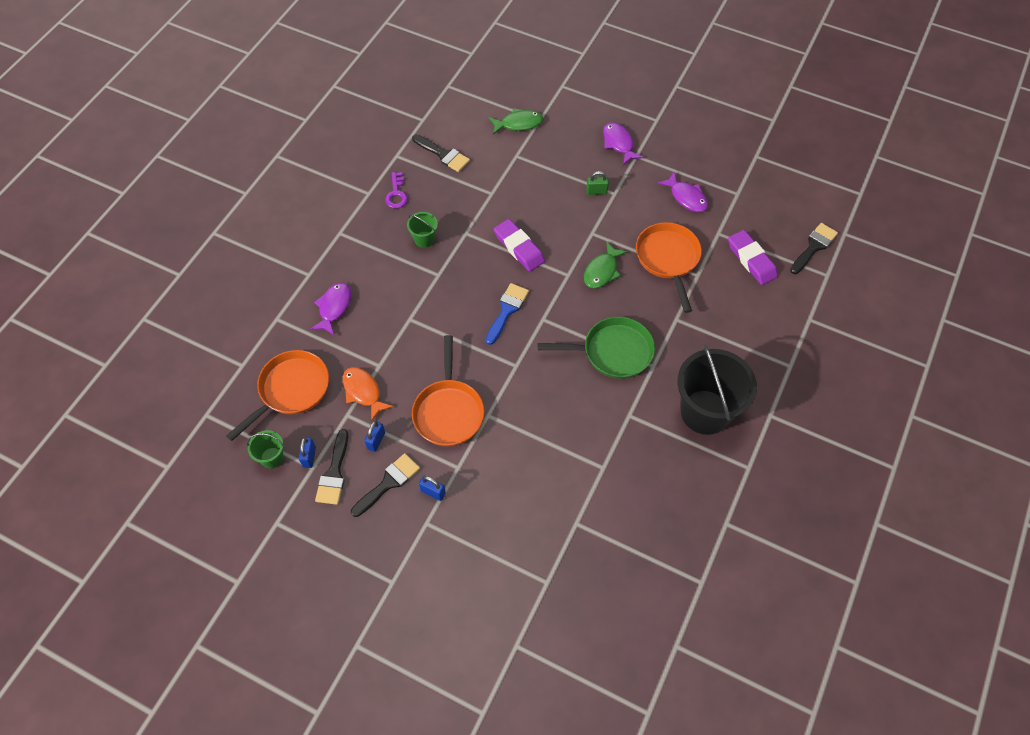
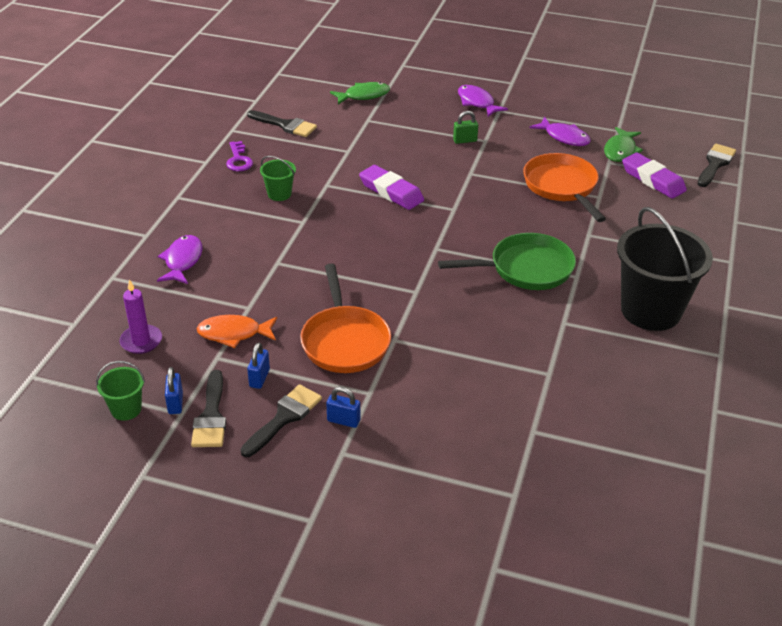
camera: 10 degrees left, 20 degrees down
orange pan [226,350,329,441] -> purple candle [119,279,162,354]
orange fish [343,367,394,422] -> orange fish turned 45 degrees counterclockwise [197,315,277,348]
blue brush [486,283,529,345] -> none
green fish [584,241,628,289] -> green fish moved to [604,127,643,162]

